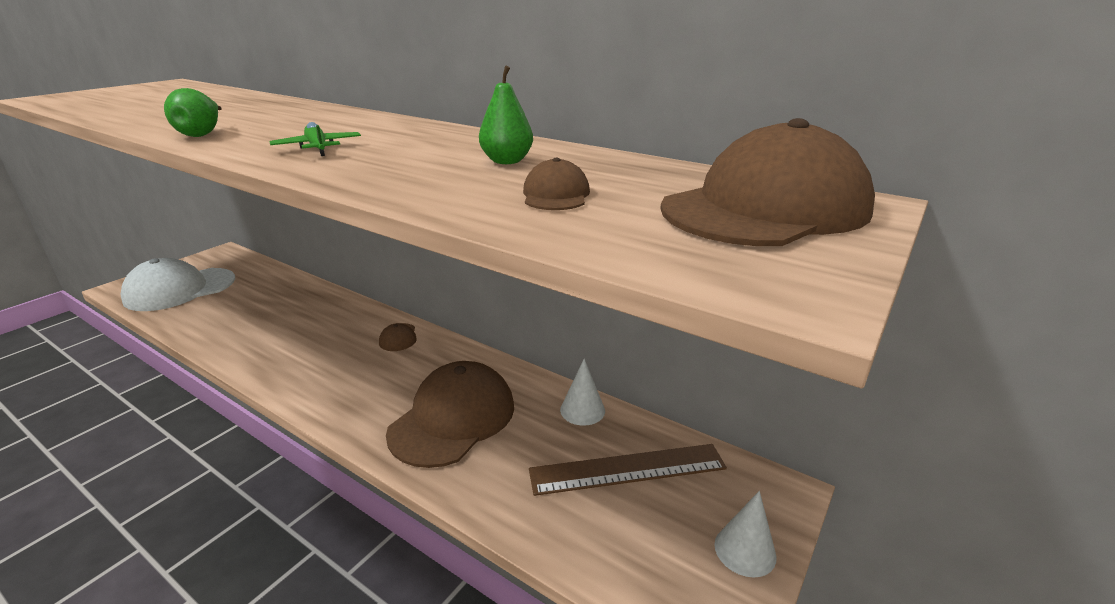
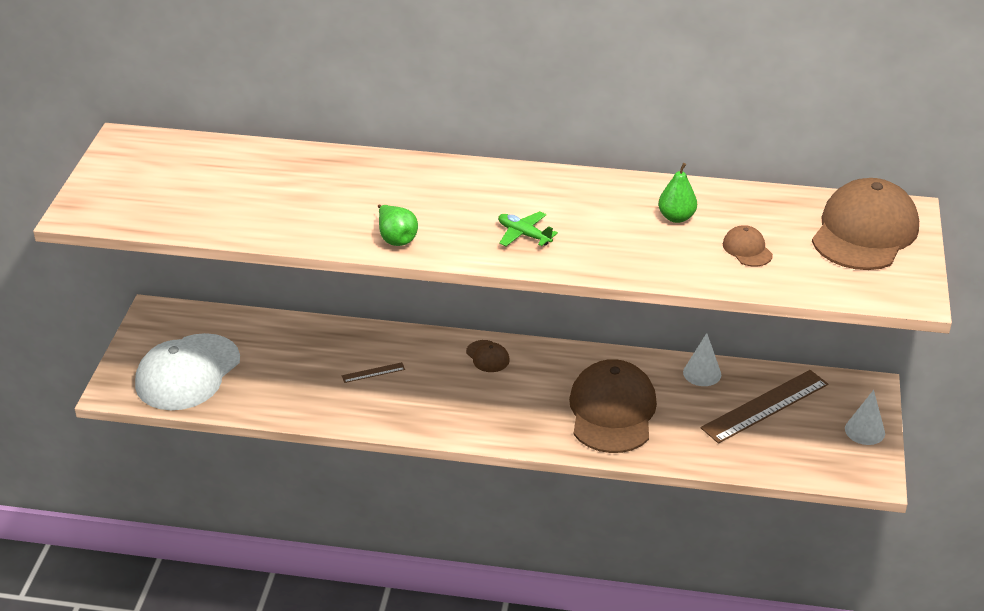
camera: 25 degrees left, 10 degrees up
none -> brown ruler [342,362,405,383]

